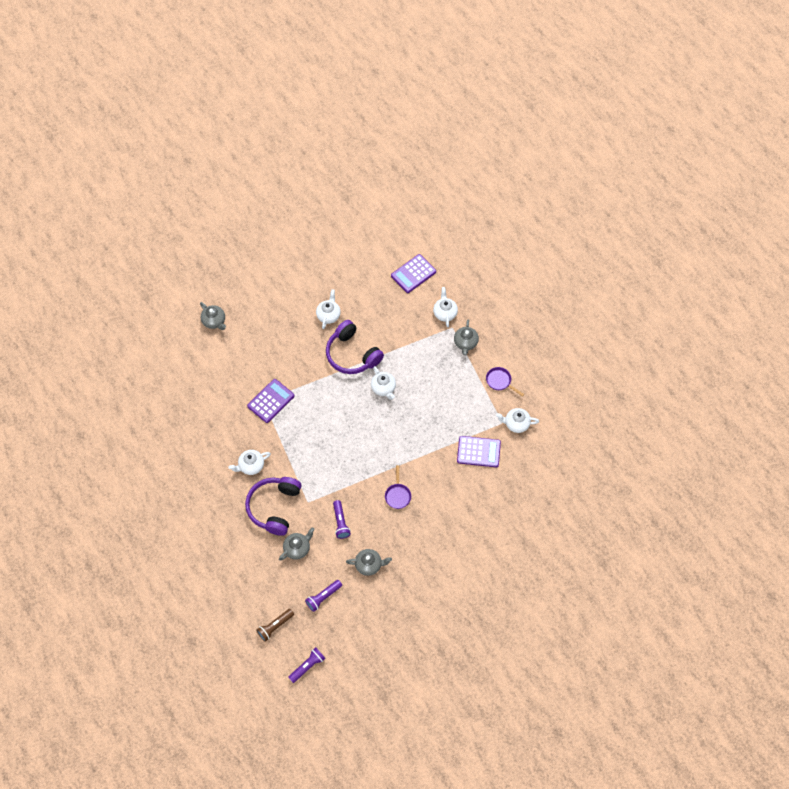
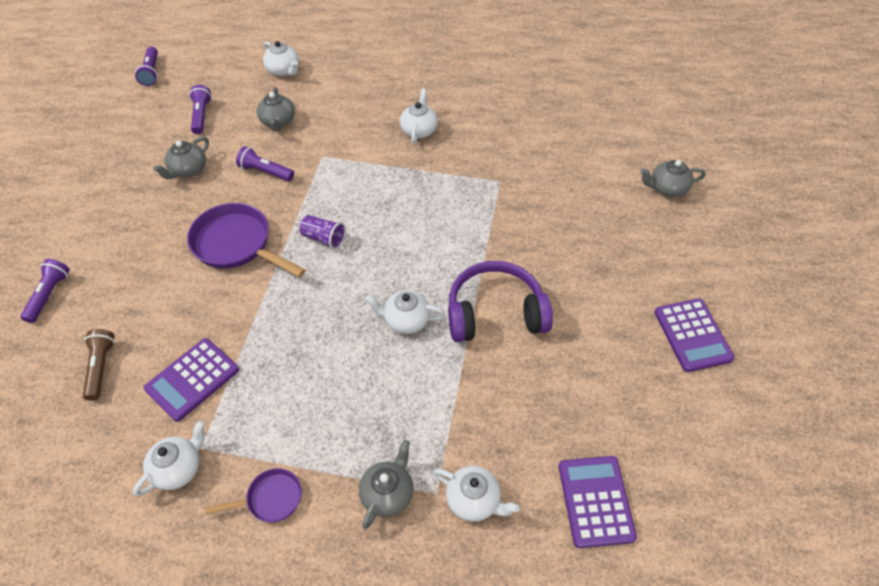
camera: 125 degrees right, 10 degrees down
purple headphones [245,477,302,536] -> none
purple calculator [247,379,294,423] -> purple calculator moved to [654,298,735,372]
brown flashlight [256,609,294,642] -> brown flashlight moved to [83,329,115,401]
white teapot [316,289,341,329] -> white teapot moved to [263,41,299,76]
purple pan [385,465,411,509] -> purple pan [187,203,306,278], size x1.85
grey teapot [454,320,479,355] -> grey teapot turned 75 degrees clockwise [359,440,414,529]
none -> purple flashlight [21,259,70,323]
none -> purple cup [299,215,346,250]

